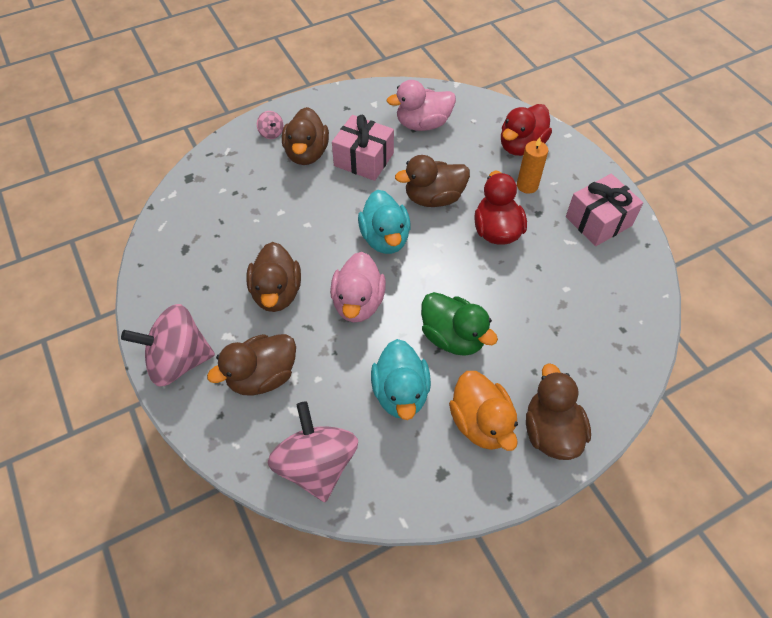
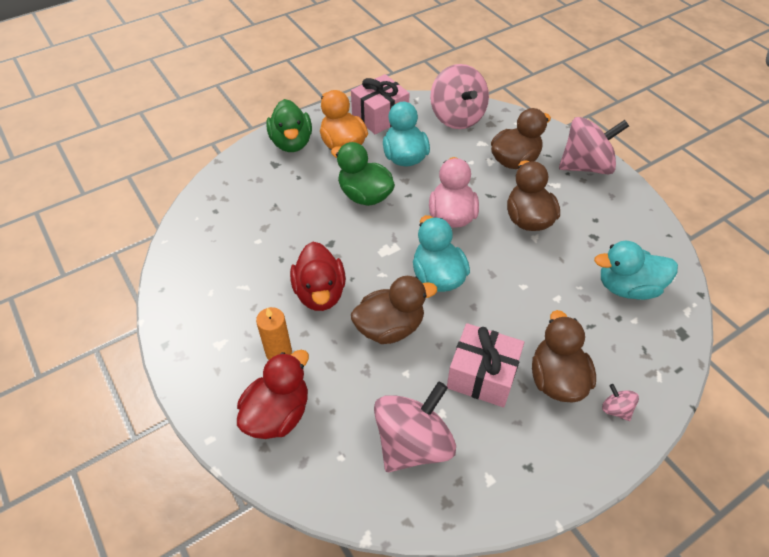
camera: 175 degrees right, 5 degrees down
pink duck [386,80,456,131] -> pink spinning top [374,382,456,472]
brown duck [526,363,591,460] -> green duck [266,99,312,152]
pink gift [566,174,643,246] -> pink gift moved to [351,74,410,135]
none -> turquoise duck [594,241,678,300]

